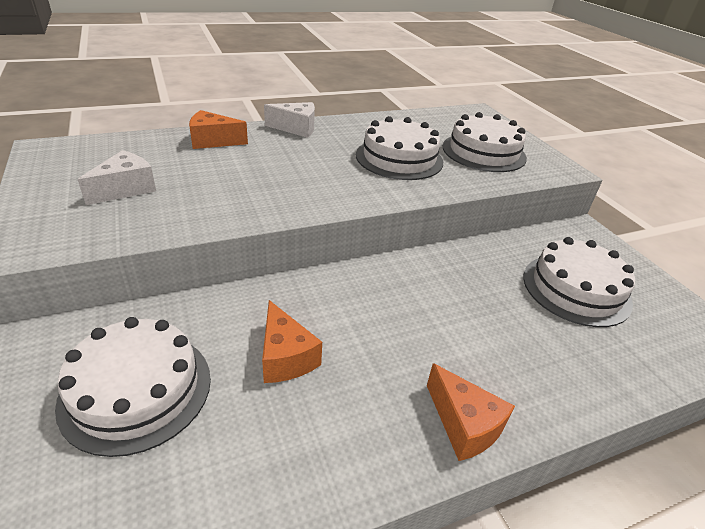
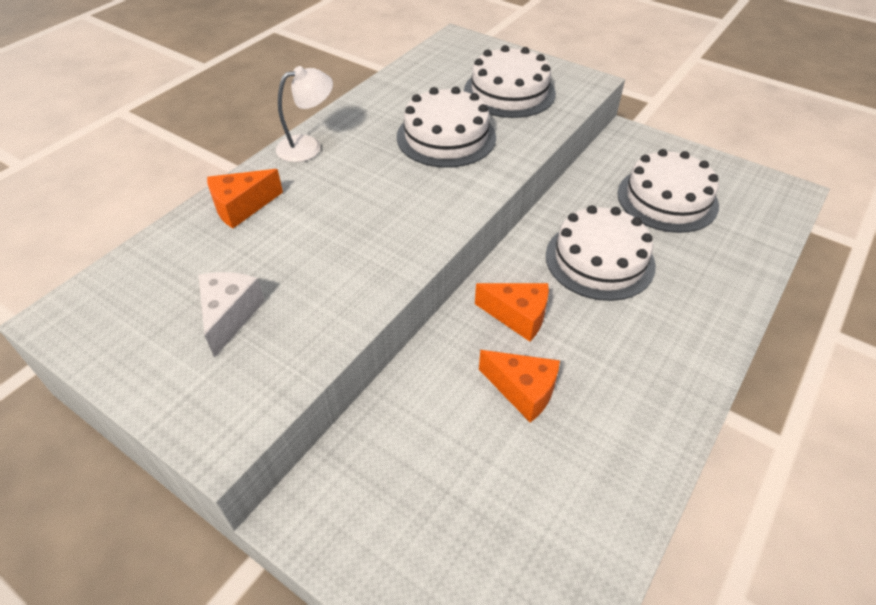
camera: 30 degrees left, 10 degrees up
white cake [55,317,211,457] -> white cake moved to [546,205,656,301]
white cheese [264,102,315,138] -> white lamp [276,66,333,162]
orange cheese [427,363,515,461] -> orange cheese moved to [475,283,549,342]

